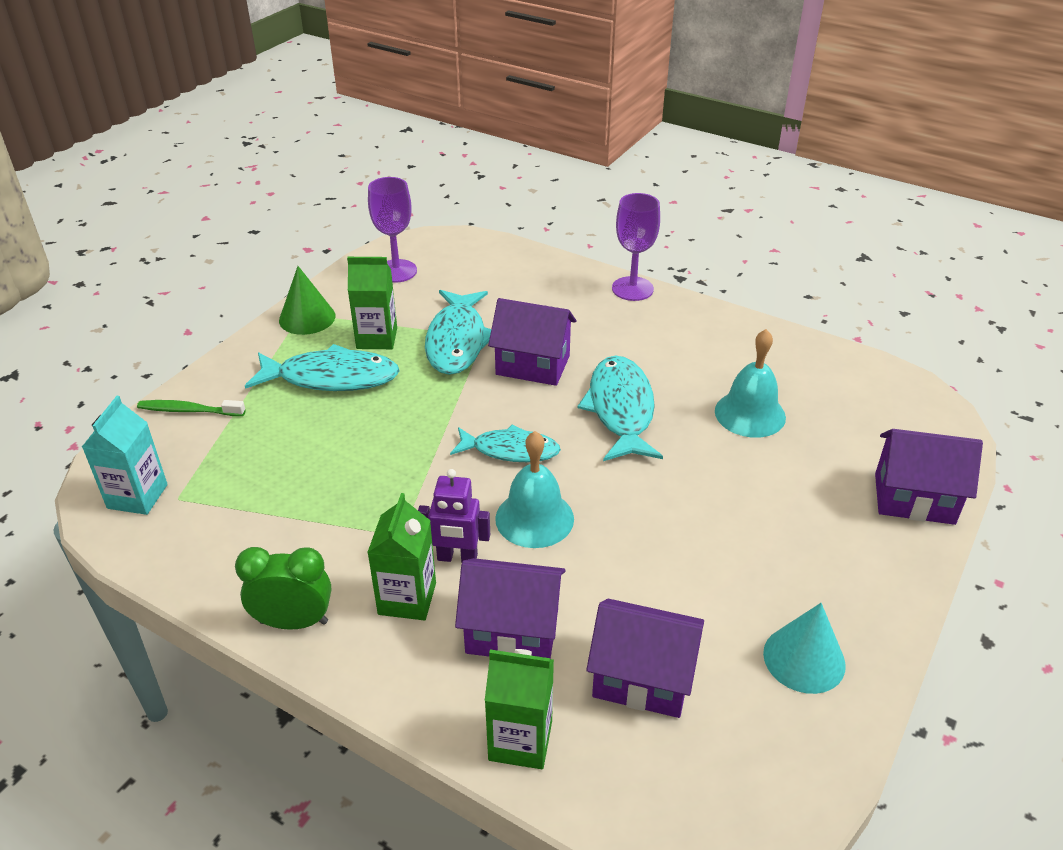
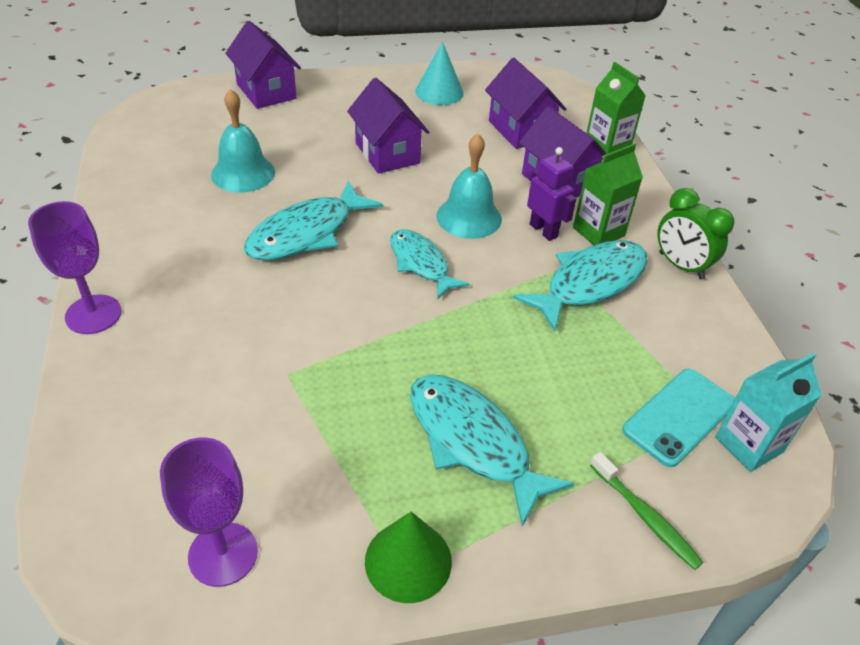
camera: 135 degrees left, 5 degrees up
green carton [347,257,397,349] -> none
turquoise fish [425,290,491,375] -> turquoise fish moved to [513,240,648,332]
purple house [488,298,576,386] -> purple house moved to [347,78,429,174]
none -> turquoise phone [622,369,735,467]

